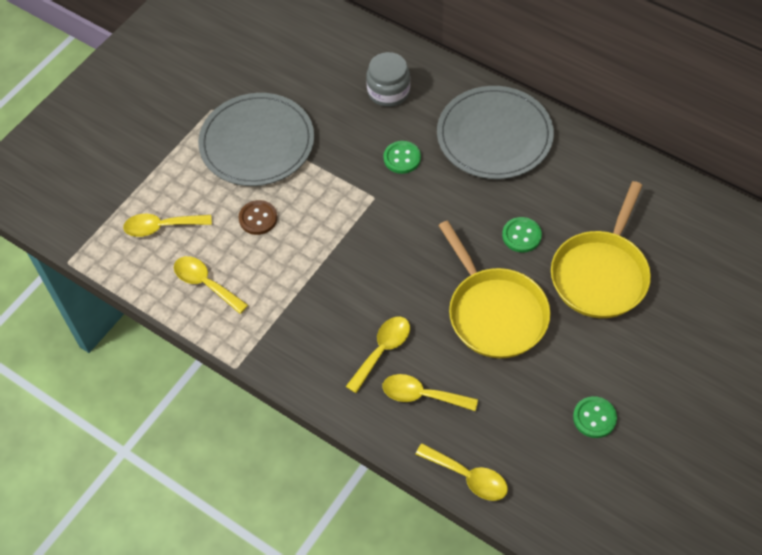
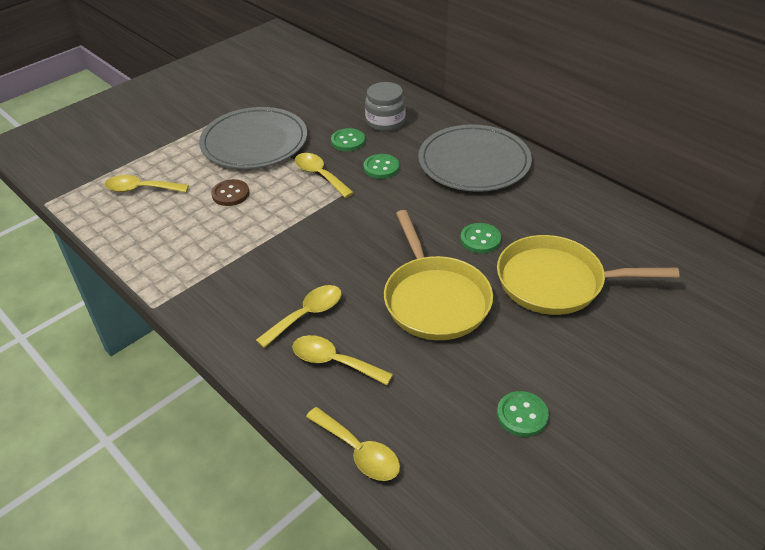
camera: 10 degrees right, 15 degrees down
yellow spoon [174,256,248,314] -> yellow spoon moved to [295,153,354,198]
yellow pan [551,181,651,318] -> yellow pan turned 60 degrees clockwise [497,235,679,315]
none -> green button [331,128,365,151]

